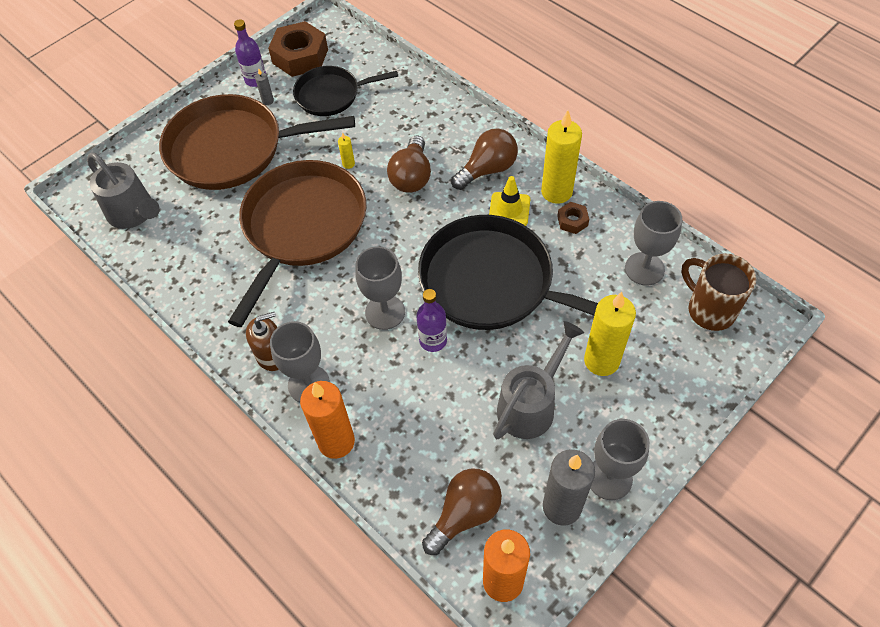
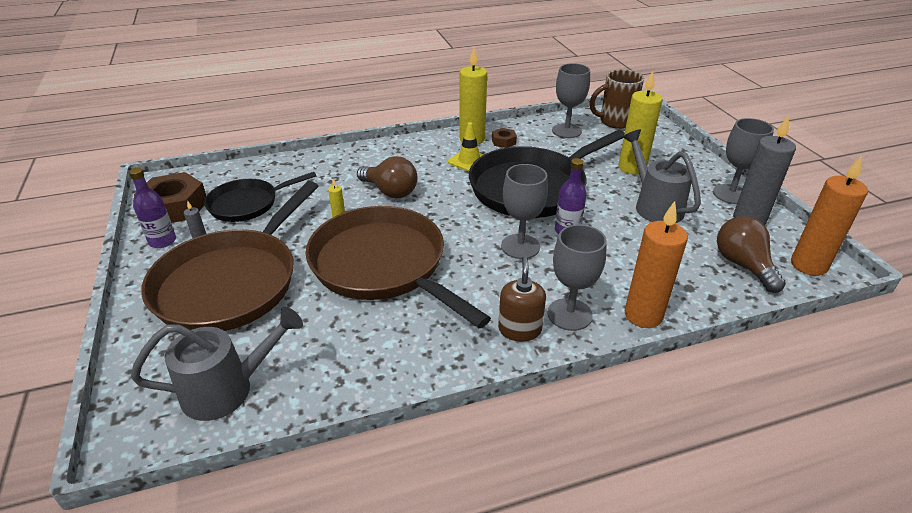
camera: 65 degrees left, 20 degrees down
black pan [293,66,398,116] -> black pan turned 45 degrees clockwise [204,172,316,222]
brown light bulb [451,129,518,190] -> none

